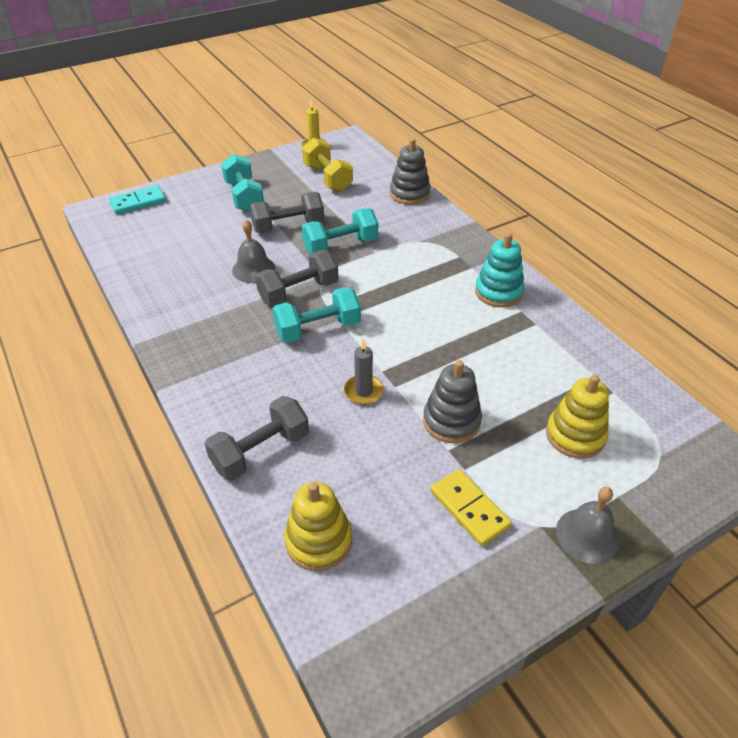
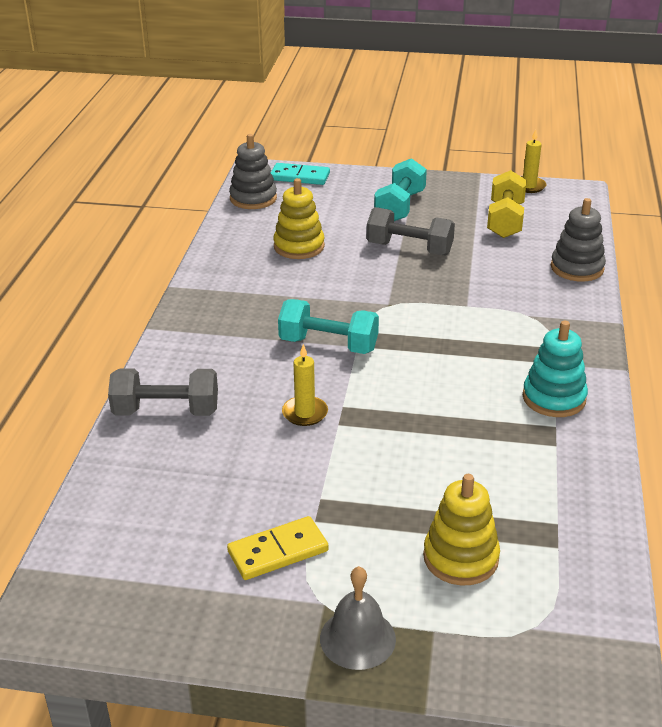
camera: 40 degrees right, 10 degrees down
grey bell [232,220,275,283] -> none
grey dumbbell [255,250,339,306] -> none
yellow stacking toy [284,482,352,571] -> yellow stacking toy moved to [273,178,325,259]
turquoise dumbbell [302,208,378,254] -> none
grey candle [344,338,384,405] -> yellow candle [282,344,328,426]
grey stacking toy [423,360,482,443] -> grey stacking toy moved to [229,134,277,209]
yellow domino [430,469,512,546] -> yellow domino turned 60 degrees clockwise [227,516,329,580]

